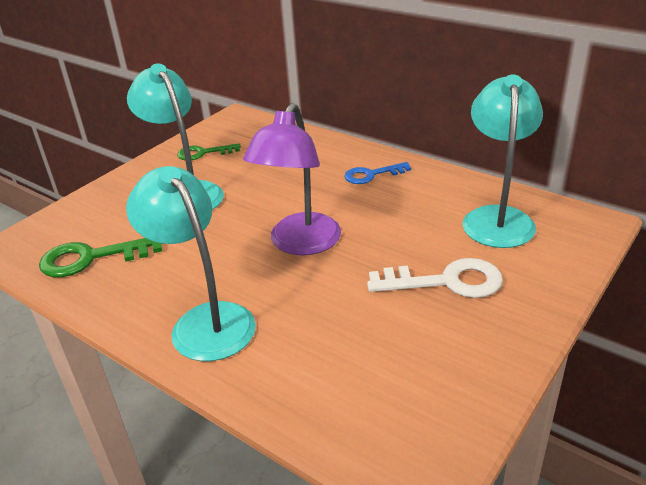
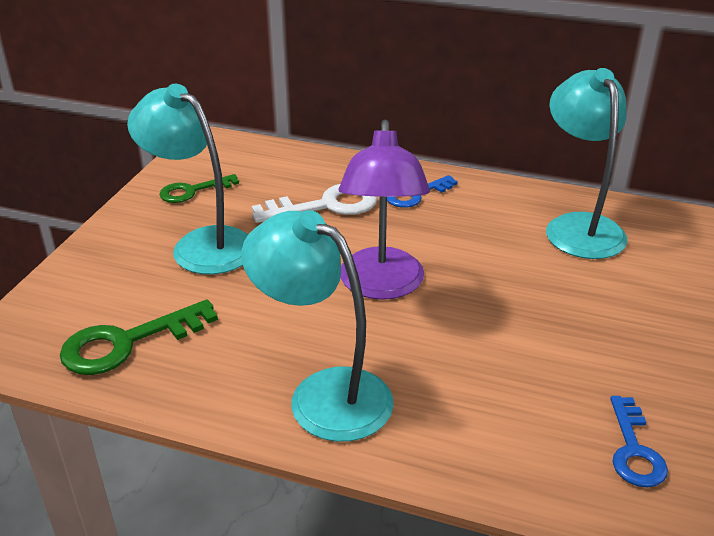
camera: 20 degrees left, 0 degrees up
white key [367,258,503,298] -> white key moved to [252,184,378,223]
none -> blue key [610,396,668,487]

